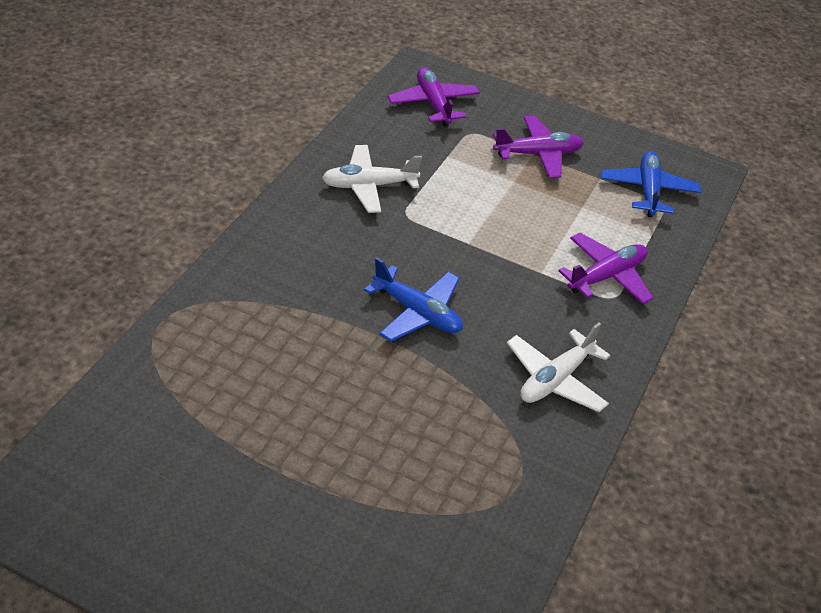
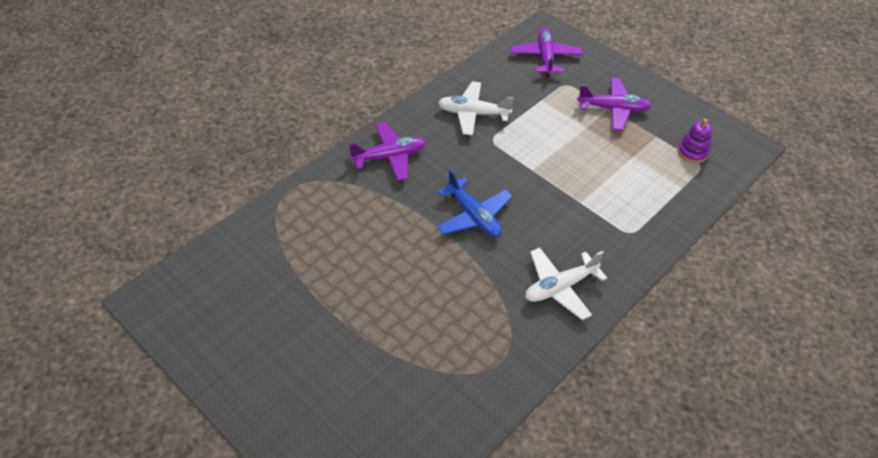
camera: 20 degrees right, 5 degrees up
purple plane [559,233,653,304] -> purple plane moved to [349,122,426,181]
blue plane [601,151,701,217] -> purple stacking toy [678,119,712,163]

